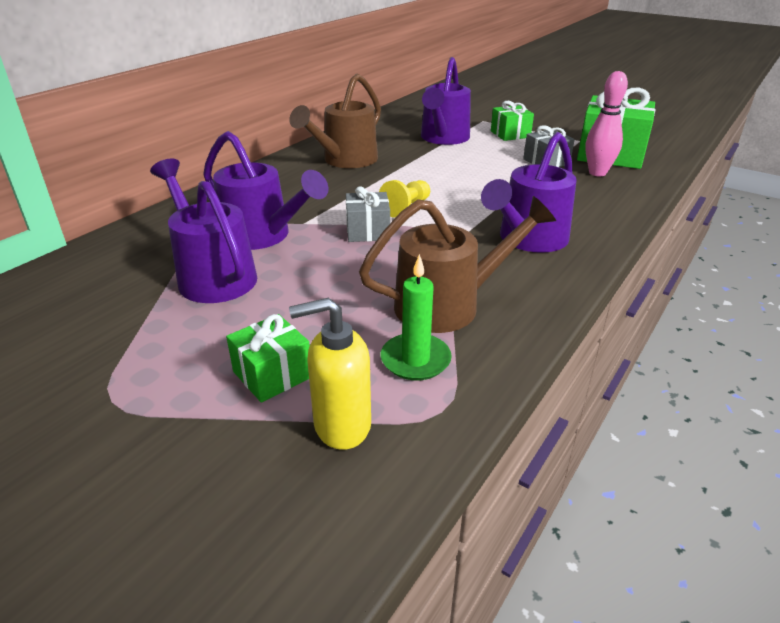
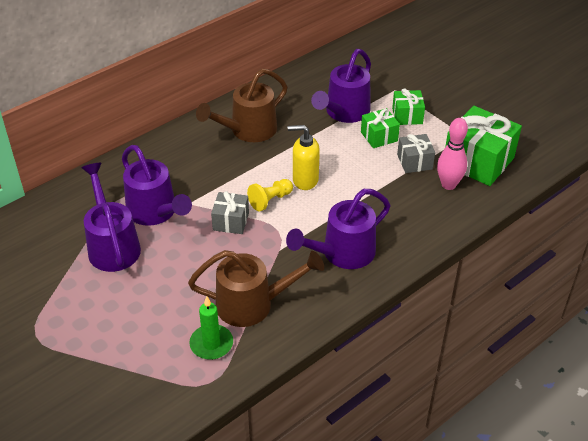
camera: 15 degrees right, 10 degrees up
green gift [226,314,310,402] -> green gift moved to [361,108,400,148]
yellow soap dispenser [289,297,371,450] -> yellow soap dispenser moved to [288,125,320,190]

